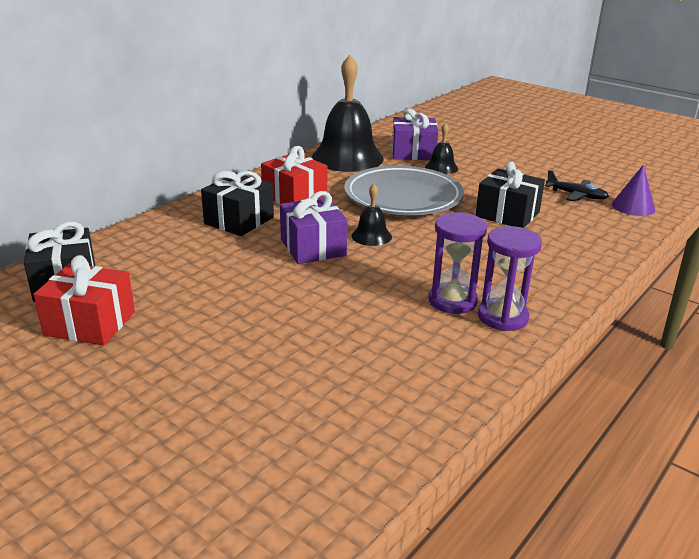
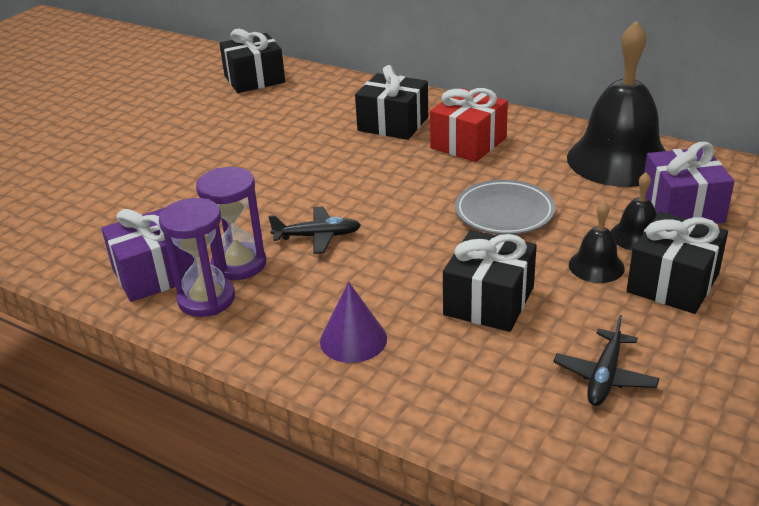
camera: 85 degrees right, 5 degrees up
red gift [34,255,135,346] -> none
purple gift [280,191,348,264] -> purple gift moved to [101,208,194,302]
grey plate [344,166,464,215] -> grey plate [455,180,555,235], size x0.61
black bell [352,184,392,246] -> black bell moved to [569,201,625,283]
purple cone [612,165,655,216] -> purple cone moved to [320,282,387,363]
none -> black plane [268,206,361,254]
none -> black gift [627,212,728,314]

